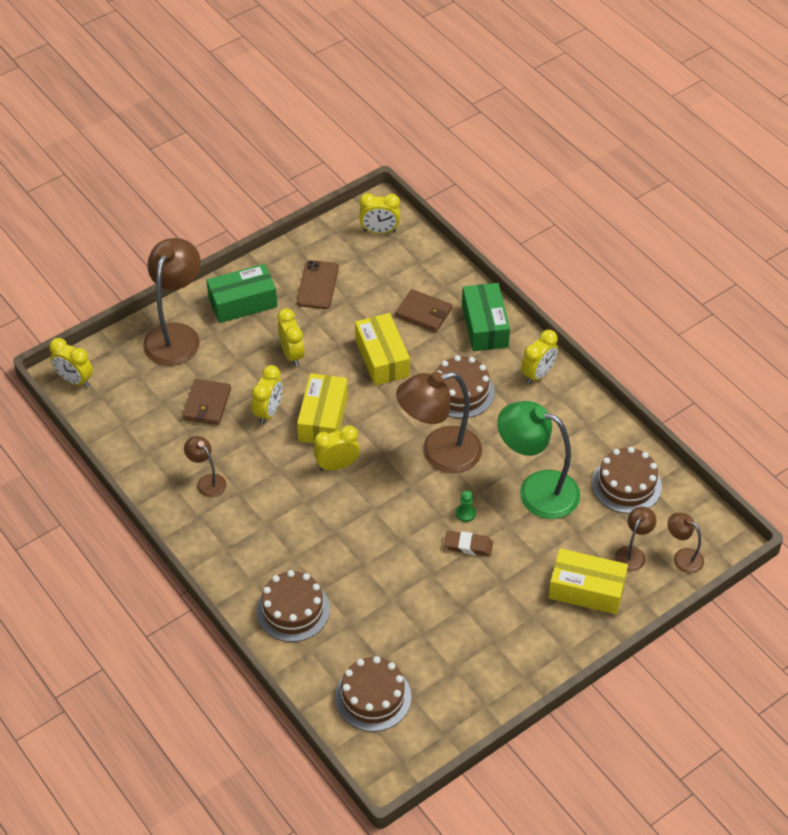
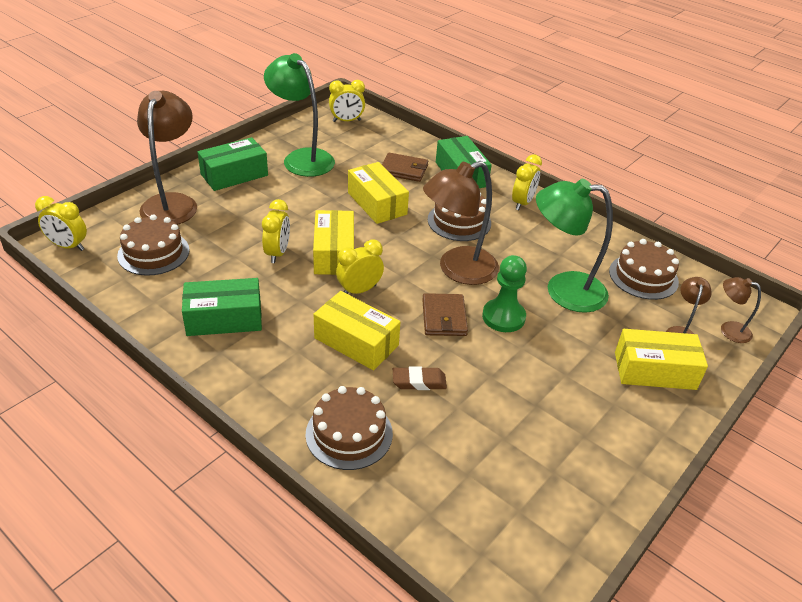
camera: 15 degrees left, 10 degrees down
brown wallet [182,379,231,425] -> brown wallet moved to [422,293,468,336]
brown lamp [184,436,226,497] -> green box [182,278,262,336]
yellow clock [277,308,305,366] -> none
brown phone [297,260,339,309] -> green lamp [264,53,335,177]
brown cake [335,656,411,732] -> brown cake moved to [117,214,190,276]
brown eraser [444,531,493,556] -> brown eraser moved to [393,366,447,390]
green pawn [456,491,476,522] -> green pawn [482,255,527,332], size x2.05
none -> yellow box [314,291,400,370]

